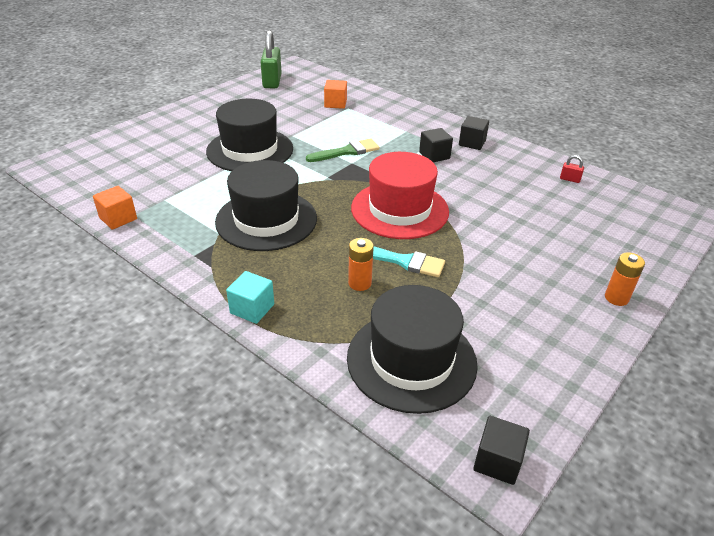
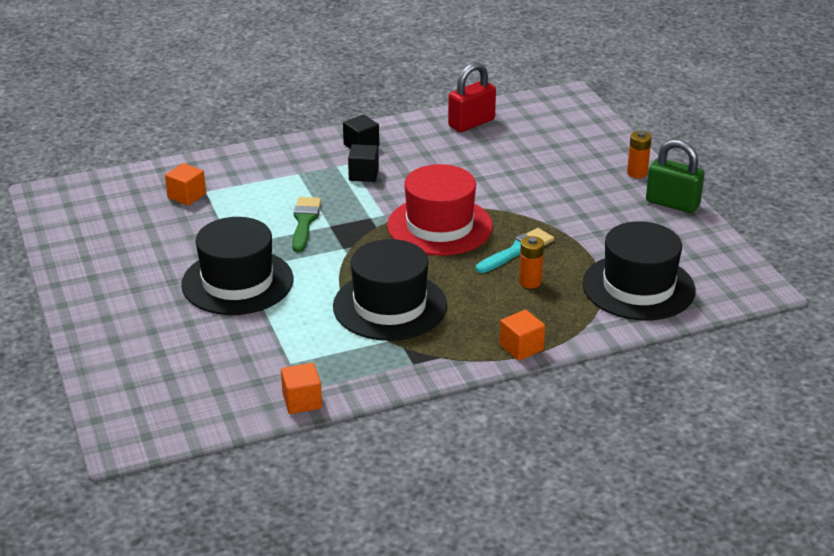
camera: 60 degrees left, 5 degrees down
turquoise cube [226,271,274,324] -> orange cube [500,310,545,361]
green padlock [261,30,282,88] -> green padlock moved to [646,139,704,213]
black cube [473,416,530,485] -> none
red padlock [560,155,584,183] -> red padlock [448,62,496,132], size x2.31

